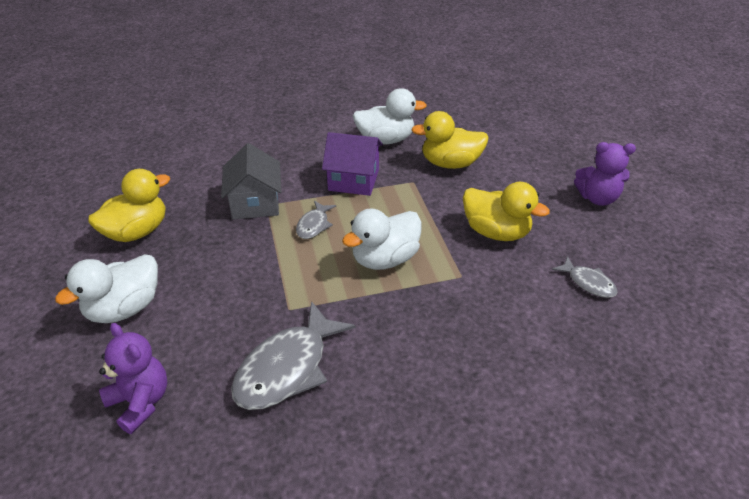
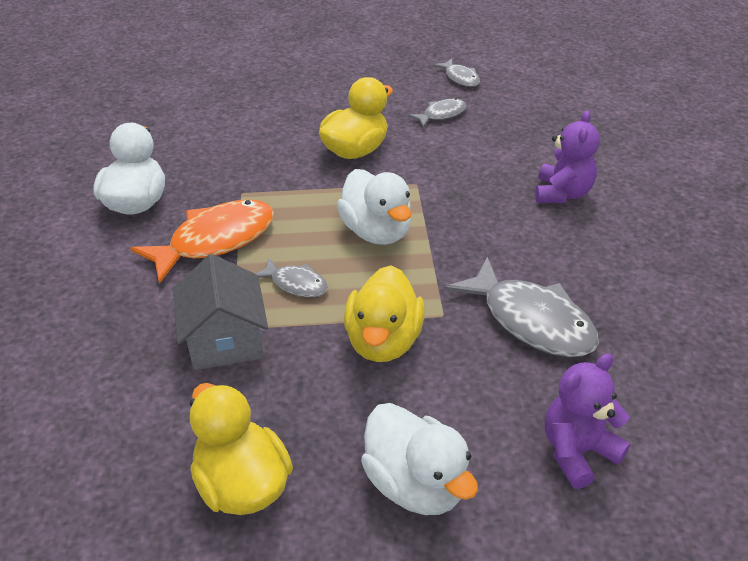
camera: 80 degrees left, 0 degrees up
grey house [221,143,282,220] -> grey house turned 75 degrees clockwise [173,254,268,370]
purple house [322,132,383,196] -> orange fish [130,199,274,284]
yellow duck [411,111,489,169] -> yellow duck moved to [344,265,425,362]
purple teddy bear [574,142,636,206] -> purple teddy bear moved to [535,110,600,203]
none -> grey fish [433,58,480,87]

